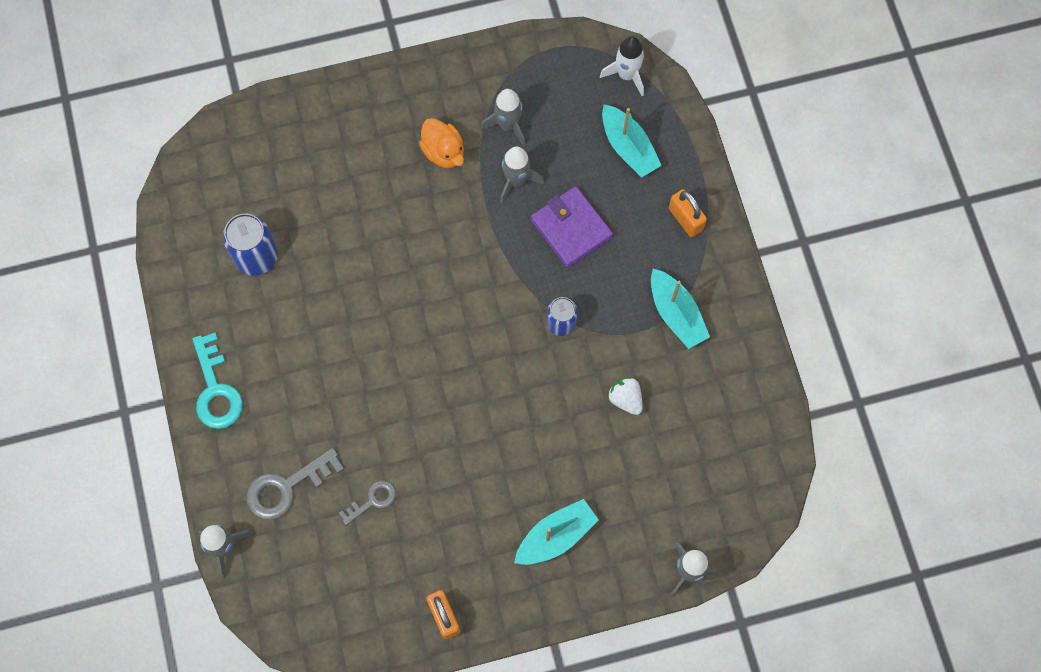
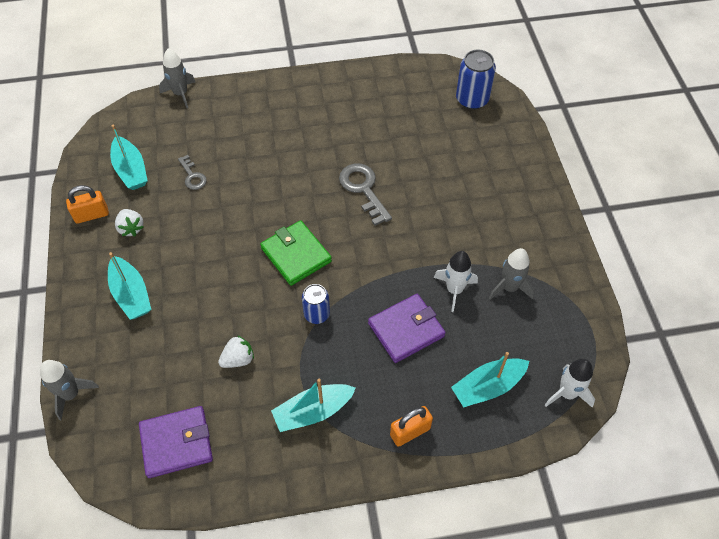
camera: 95 degrees right, 15 degrees down
turquoise key [192,333,243,429] -> none
blue can [223,213,278,276] -> blue can moved to [456,50,496,110]
grey key [246,448,344,520] -> grey key moved to [339,163,392,226]
orange duck [419,118,464,168] -> none
grey rocket [500,147,545,204] -> white rocket [434,251,478,312]
none -> turquoise boat [110,125,148,190]
none -> white strawberry [115,209,143,236]
none -> purple wallet [139,406,213,478]
none -> green wallet [260,220,332,286]

